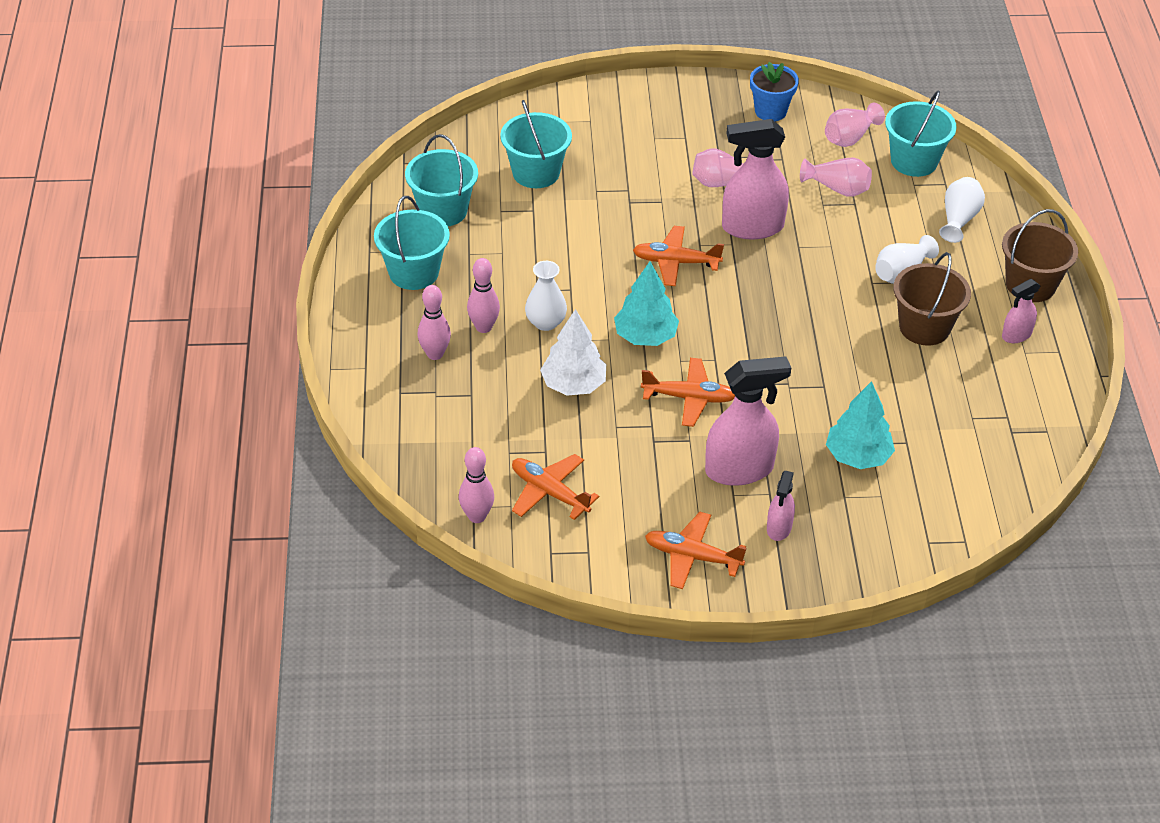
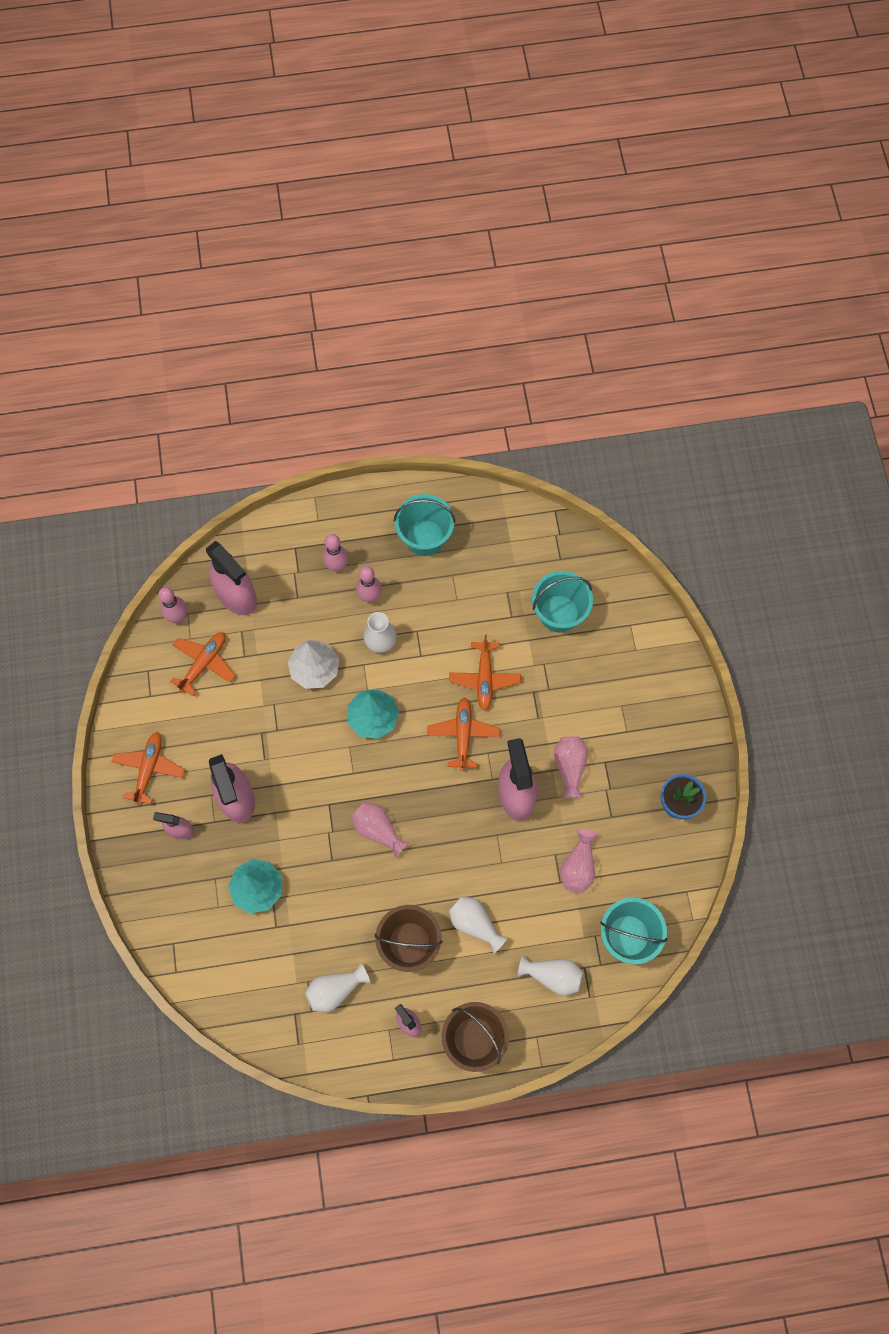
camera: 85 degrees right, 25 degrees up
turquoise bucket [405,134,478,226] -> none
orange plane [641,358,735,427] -> orange plane moved to [449,635,521,711]
pink vase [825,103,885,147] -> pink vase moved to [351,802,409,858]
none -> pink spray bottle [206,541,257,615]
none -> white vase [305,963,370,1012]

